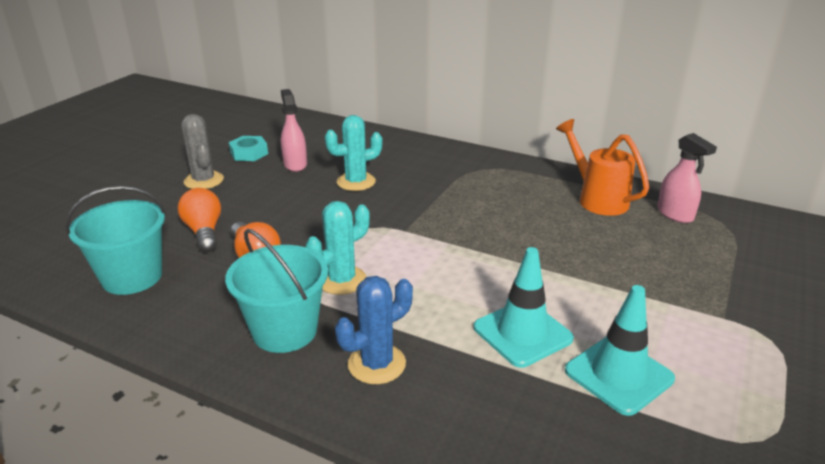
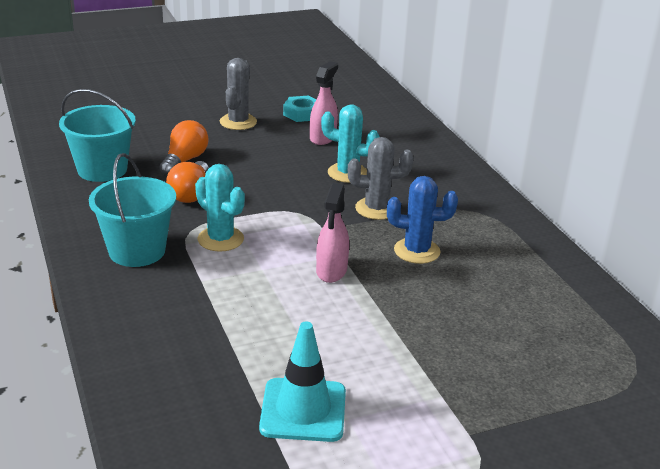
camera: 40 degrees right, 0 degrees up
turquoise cactus [306,201,370,295] -> turquoise cactus turned 45 degrees clockwise [195,164,245,252]
blue cactus [335,276,413,384] -> blue cactus moved to [387,176,458,264]
turquoise traffic cone [474,247,574,368] -> none
orange watering can [556,119,649,216] -> none
pink spray bottle [657,133,717,223] -> pink spray bottle moved to [316,183,349,283]
none -> grey cactus [348,137,414,220]

